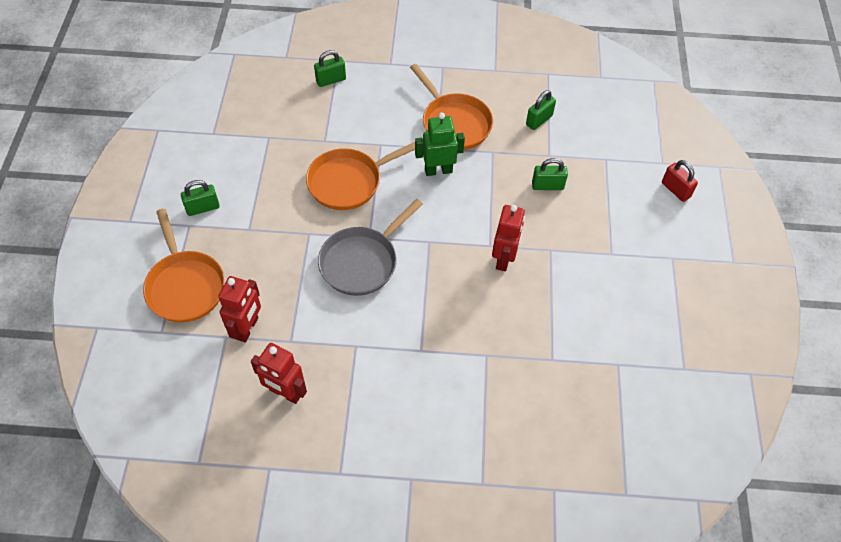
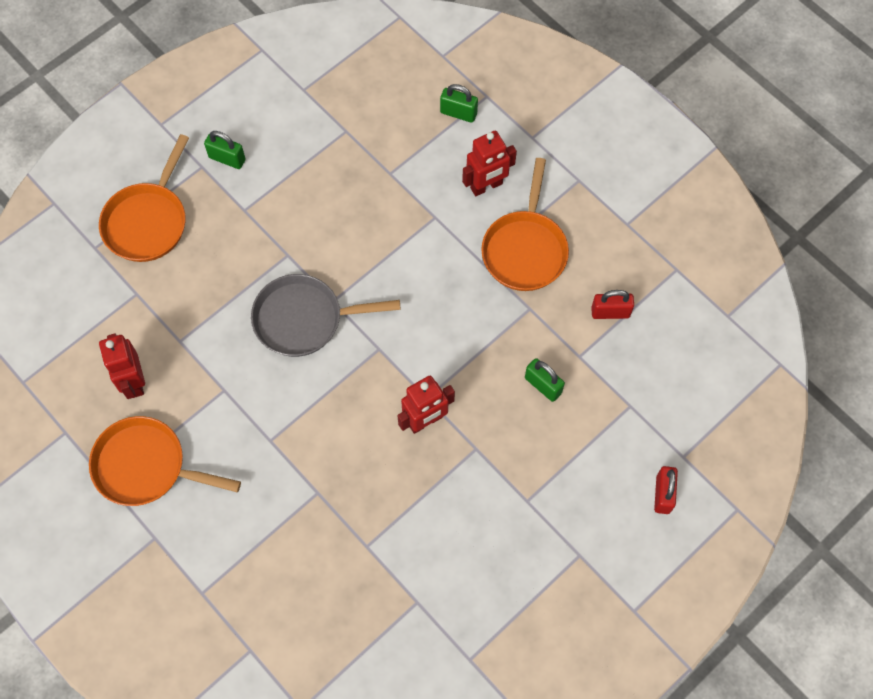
camera: 45 degrees right, 10 degrees up
red robot [218,276,261,343] -> red robot moved to [462,131,517,196]
orange pan [306,142,415,210] -> orange pan moved to [89,416,241,506]
green robot [415,113,465,176] -> none
green padlock [526,90,556,130] -> red padlock [591,290,634,319]

